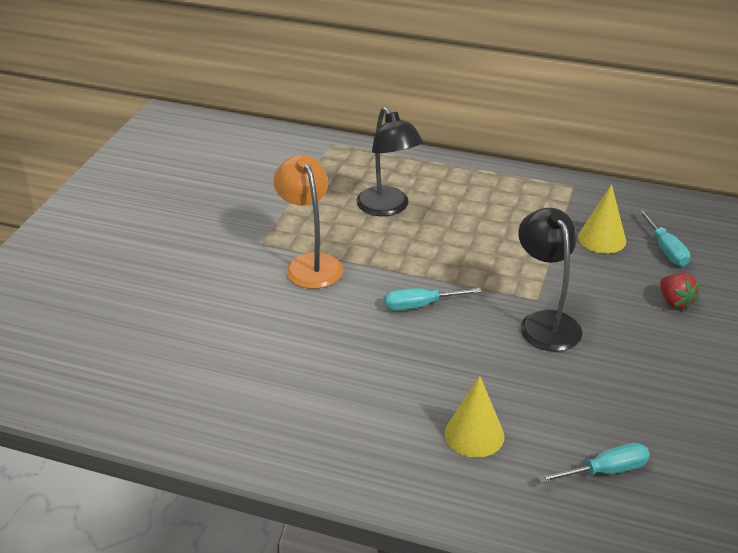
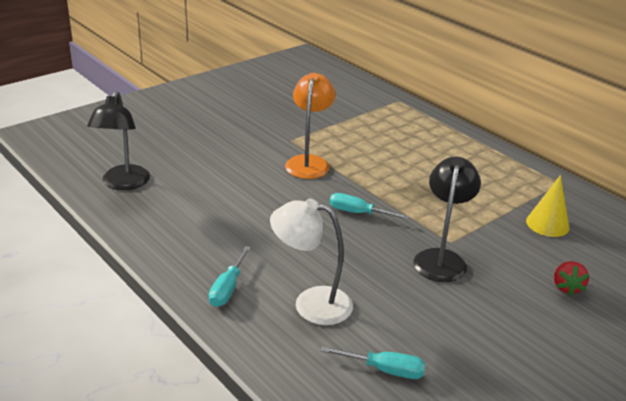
camera: 30 degrees right, 5 degrees down
black lamp [356,107,423,216] -> black lamp moved to [87,91,150,190]
yellow cone [444,376,504,458] -> white lamp [270,199,353,325]
turquoise screwdriver [638,209,690,266] -> turquoise screwdriver moved to [209,246,251,307]

